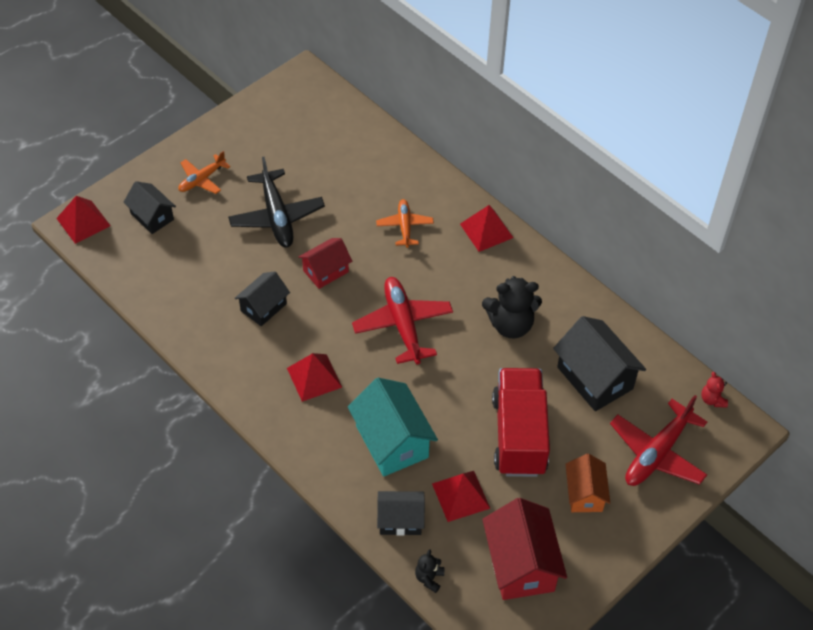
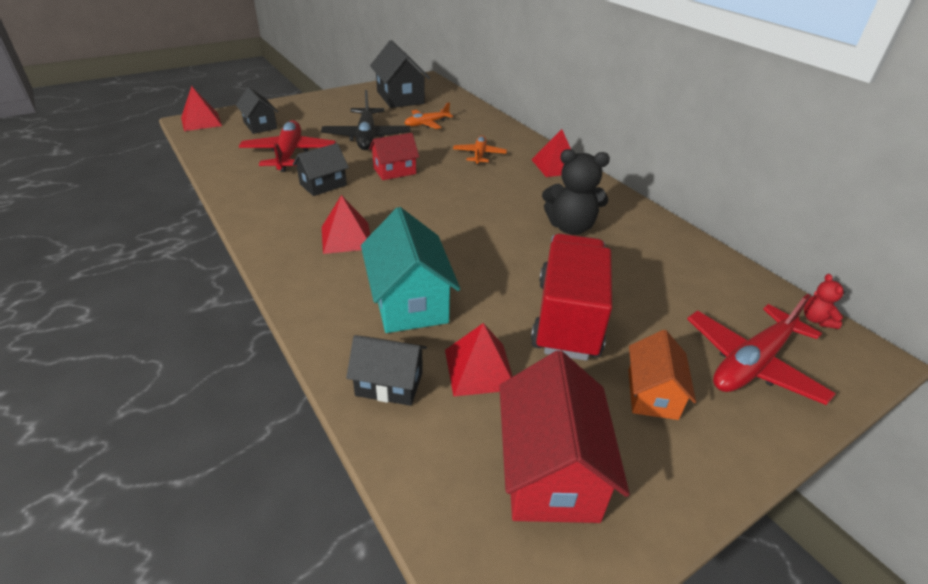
camera: 10 degrees right, 15 degrees down
orange plane [179,151,230,194] -> orange plane moved to [405,102,453,129]
red plane [352,277,453,364] -> red plane moved to [239,120,336,172]
black teddy bear [415,549,445,593] -> none
black house [553,316,646,411] -> black house moved to [370,40,430,108]

